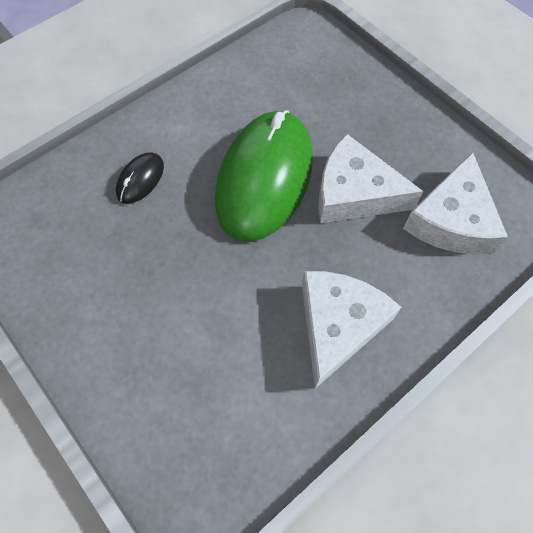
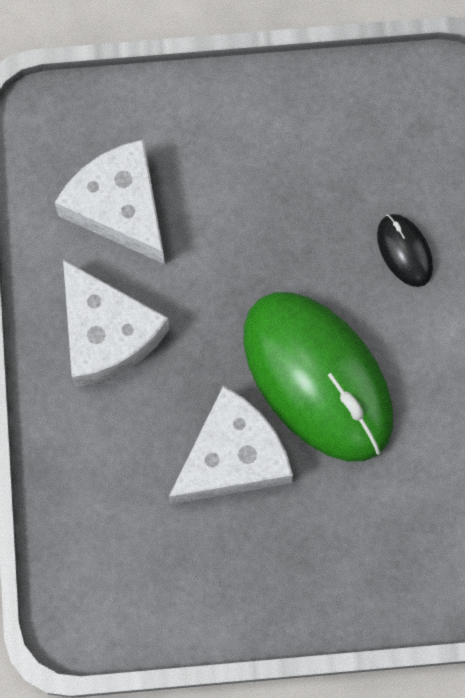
camera: 125 degrees right, 10 degrees up
white cheese [403,152,508,254] -> white cheese moved to [55,139,165,264]

